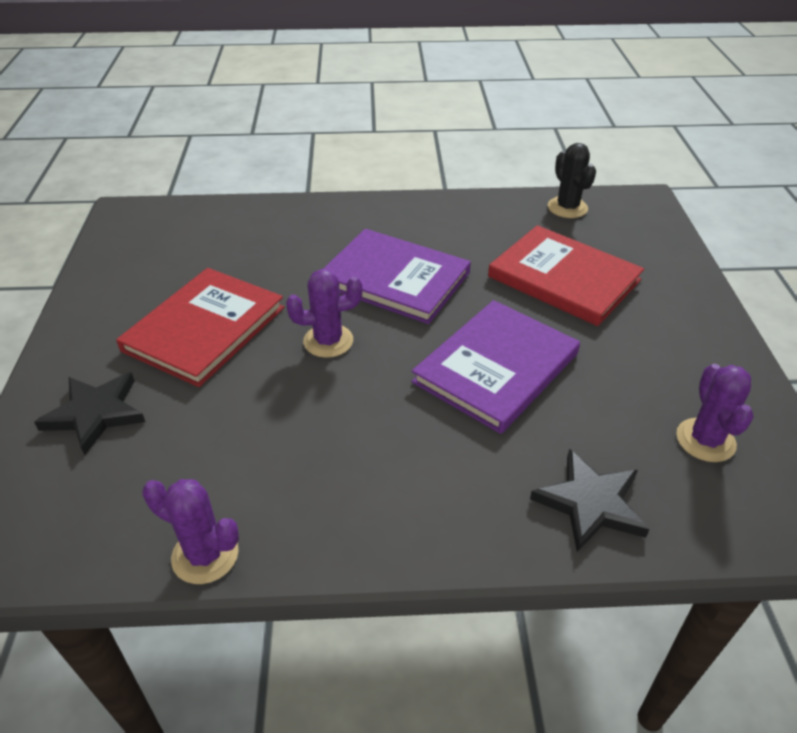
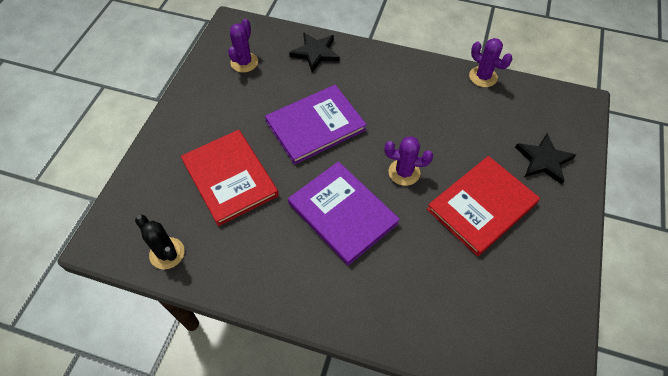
camera: 160 degrees left, 15 degrees up
black cactus [548,143,596,218] -> black cactus turned 45 degrees counterclockwise [135,214,184,269]

